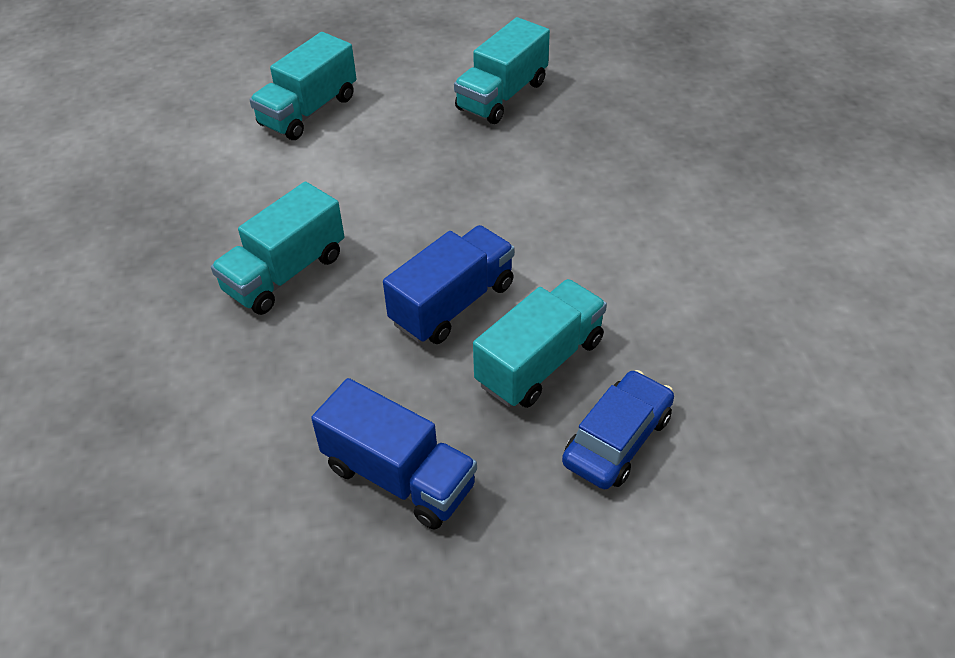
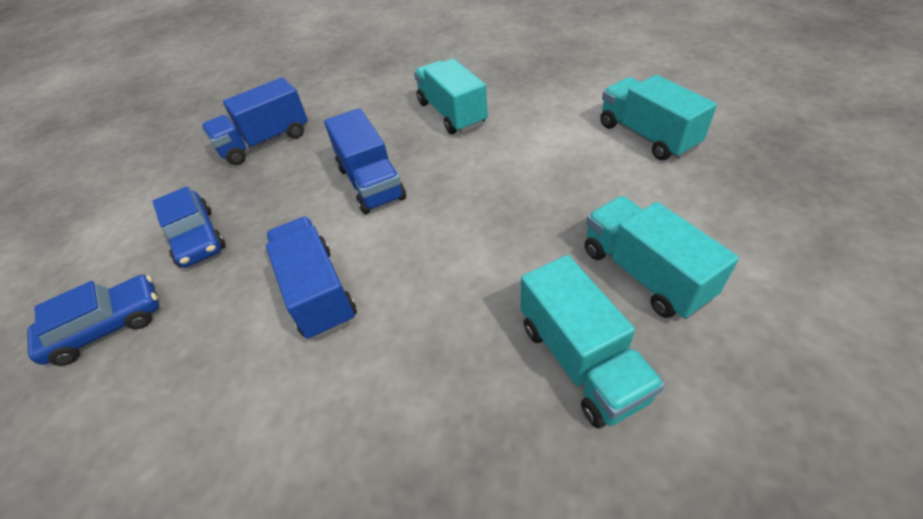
camera: 115 degrees right, 0 degrees up
turquoise truck [473,279,607,408] -> turquoise truck moved to [521,255,665,428]
none -> blue car [27,275,159,366]
none -> blue truck [266,217,357,340]

